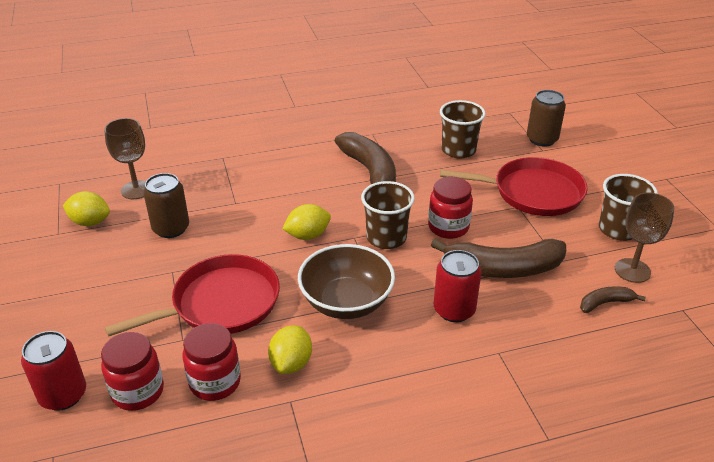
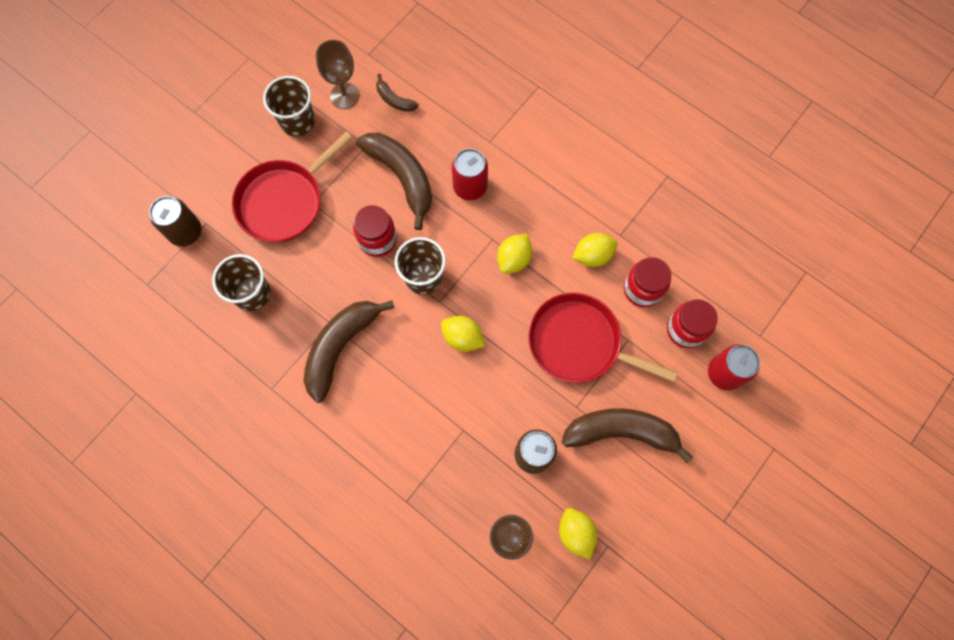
camera: 125 degrees left, 35 degrees up
brown bowl [298,244,395,319] -> yellow lemon [497,234,532,274]
red pan [440,157,588,216] -> red pan turned 105 degrees counterclockwise [232,131,353,242]
none -> brown banana [562,408,693,463]

